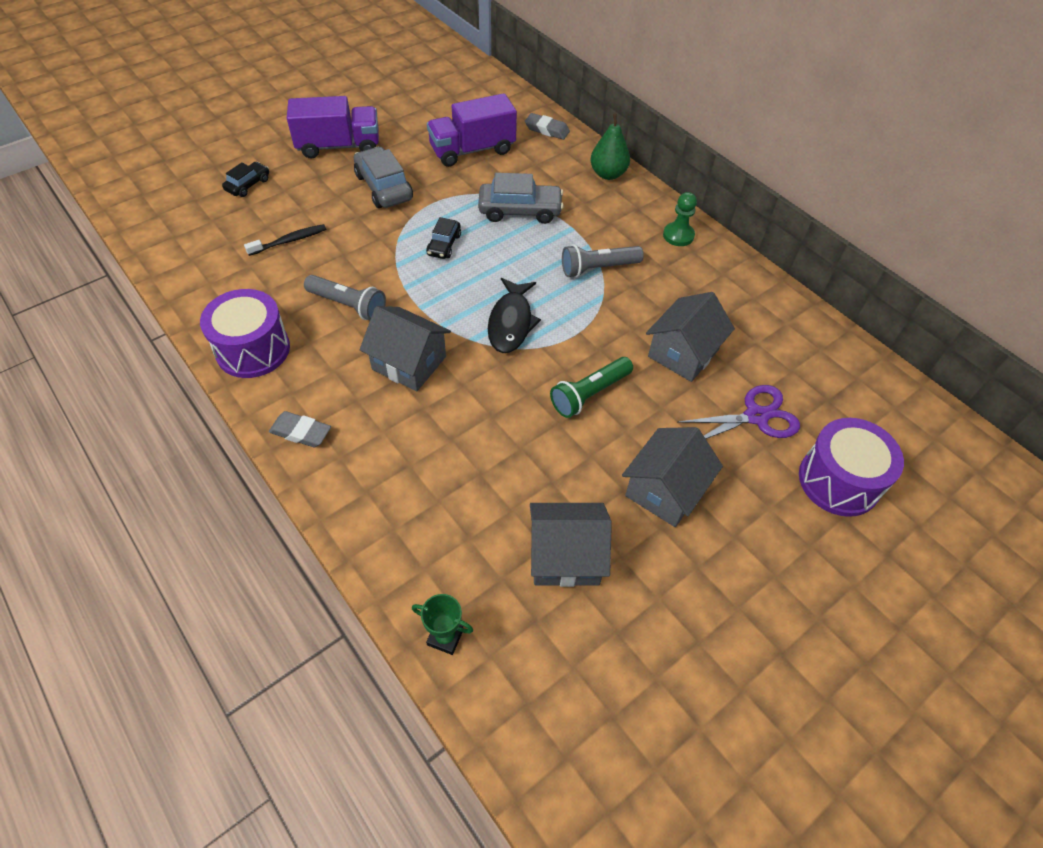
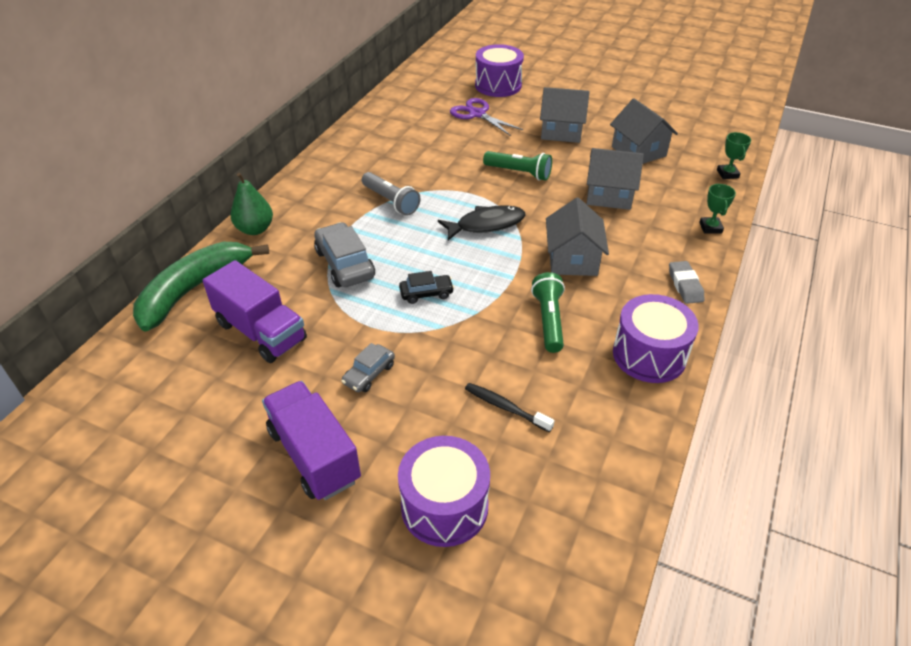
camera: 115 degrees left, 10 degrees down
black car [222,162,269,197] -> purple drum [398,436,490,547]
grey flashlight [304,275,386,320] -> green flashlight [531,272,565,353]
grey car [354,147,413,208] -> grey car [341,343,395,392], size x0.58
grey eraser [525,113,570,140] -> green banana [133,242,269,332]
grey house [646,292,735,382] -> grey house moved to [587,148,644,210]
green pawn [663,192,697,246] -> none
none -> green trophy [699,184,736,234]

